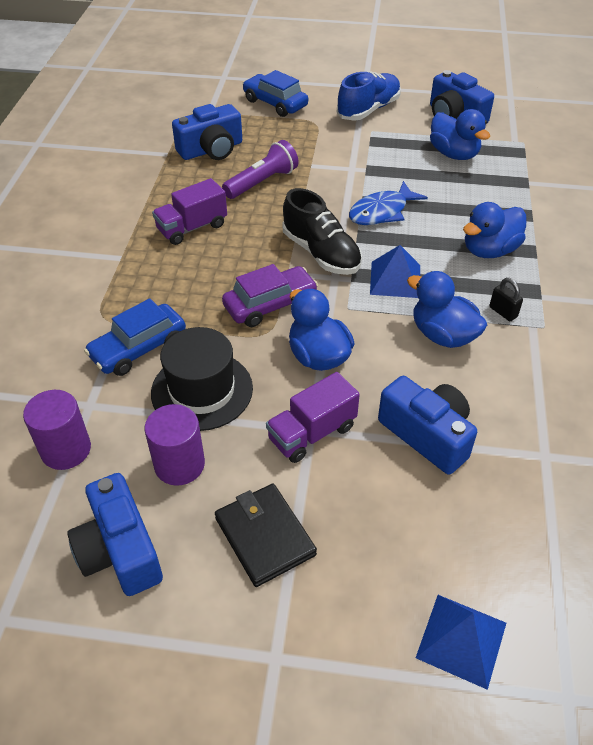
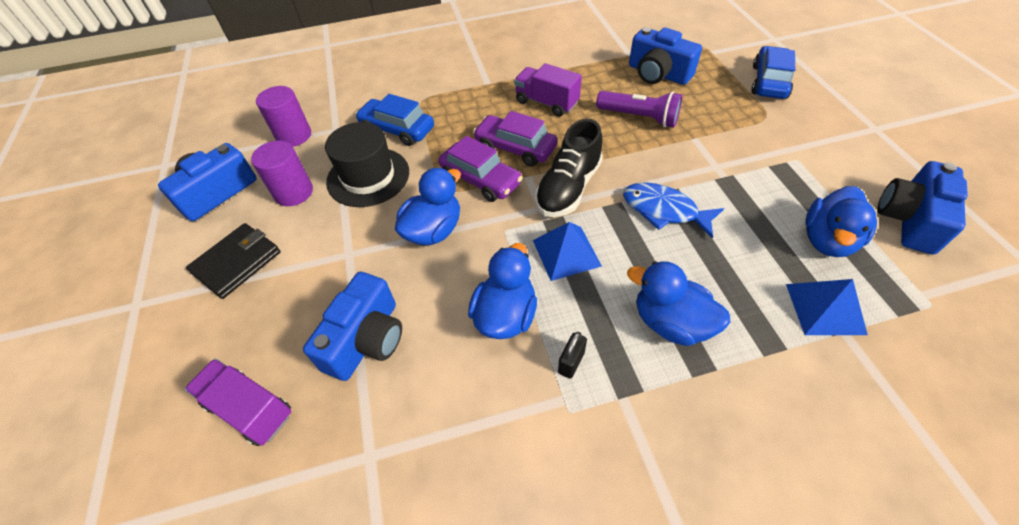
camera: 70 degrees right, 5 degrees up
purple truck [266,372,360,463] -> purple truck moved to [185,359,292,446]
blue shoe [337,71,401,121] -> none
blue pyramid [416,595,506,690] -> blue pyramid moved to [786,279,868,335]
none -> purple car [473,111,557,167]

